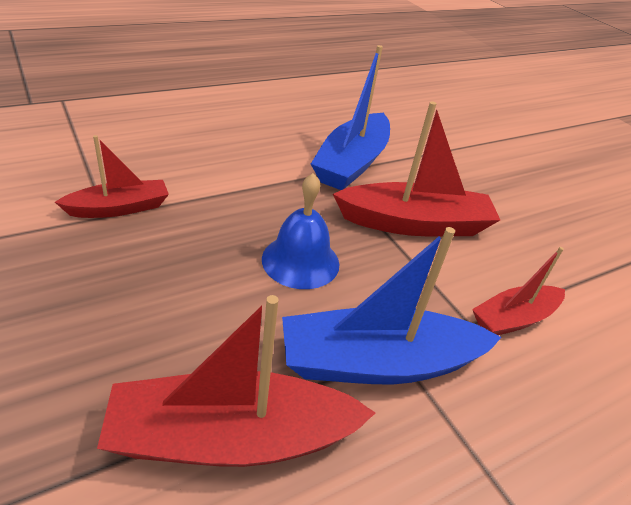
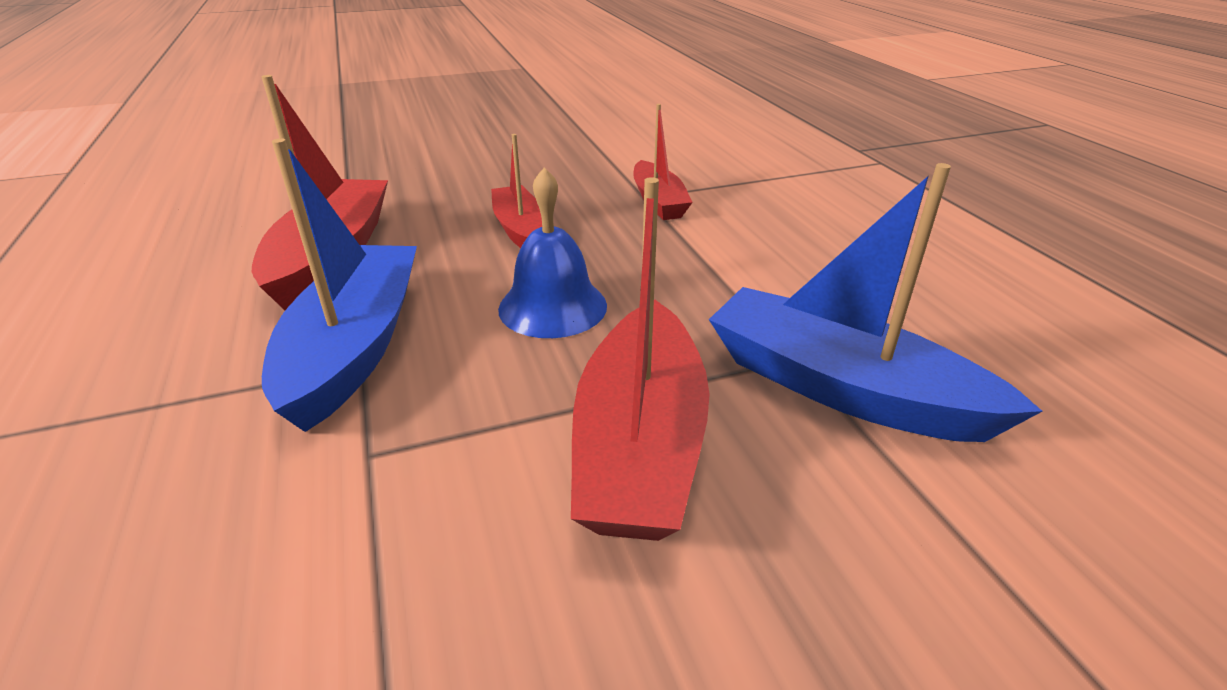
camera: 105 degrees right, 5 degrees down
red boat [472,247,565,335] -> red boat moved to [491,134,542,248]

